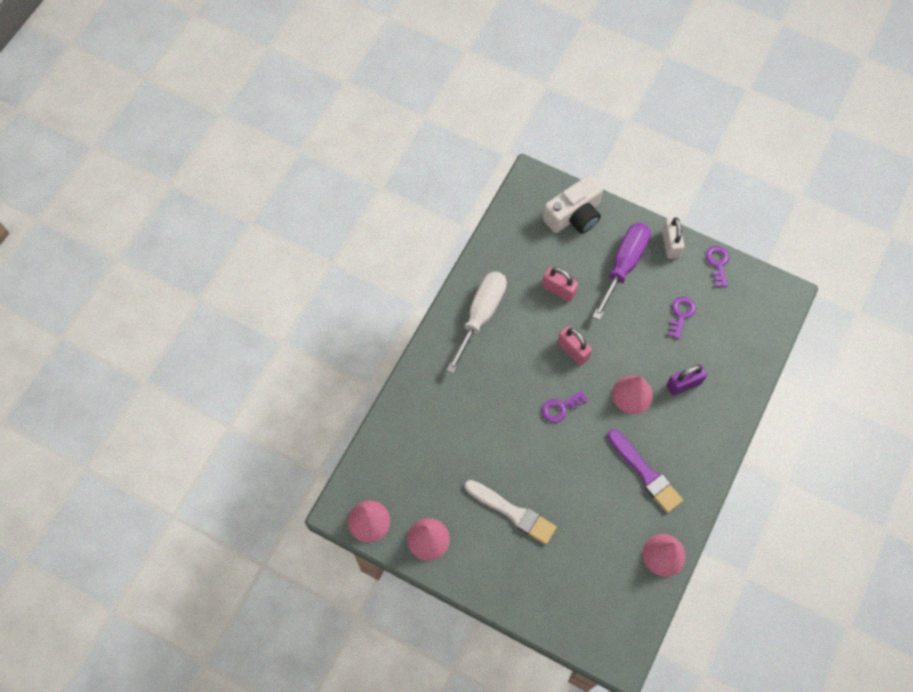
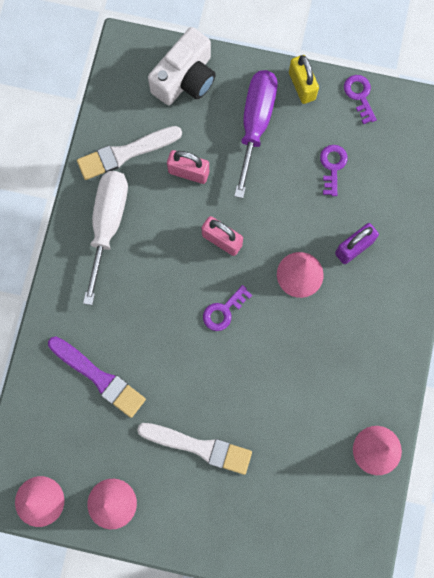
camera: 15 degrees left, 10 degrees up
purple brush [607,429,683,513] -> purple brush moved to [48,336,146,418]
white padlock [662,217,684,259] -> yellow padlock [289,55,319,104]
none -> white brush [77,126,182,180]

